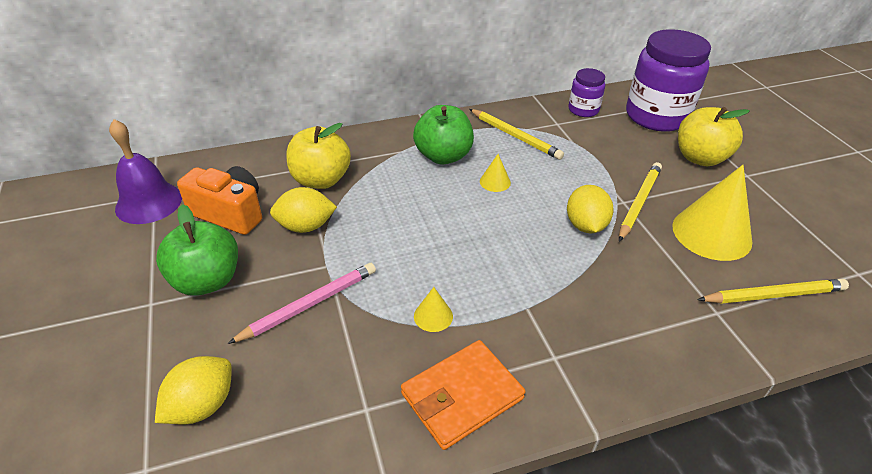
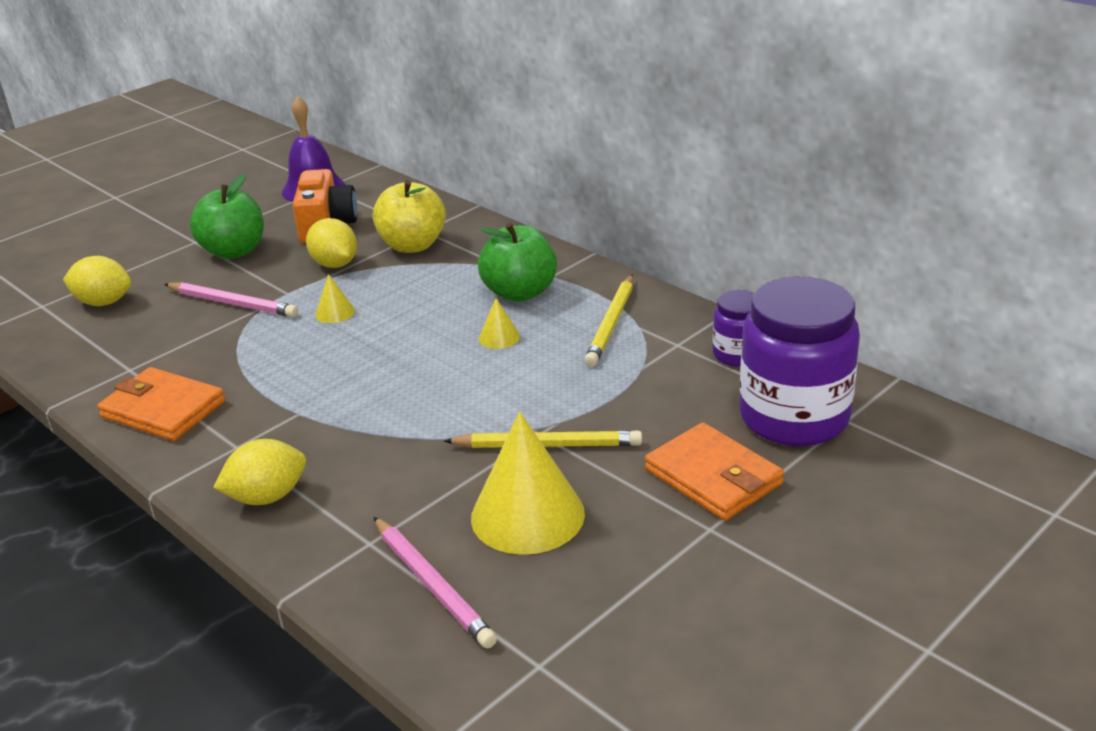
camera: 65 degrees right, 10 degrees down
yellow cone [414,287,453,332] -> yellow cone moved to [315,274,355,323]
yellow lemon [567,185,614,233] -> yellow lemon moved to [213,439,306,505]
yellow apple [678,107,750,166] -> orange wallet [645,422,784,521]
yellow pencil [697,279,849,304] -> pink pencil [374,517,497,649]

